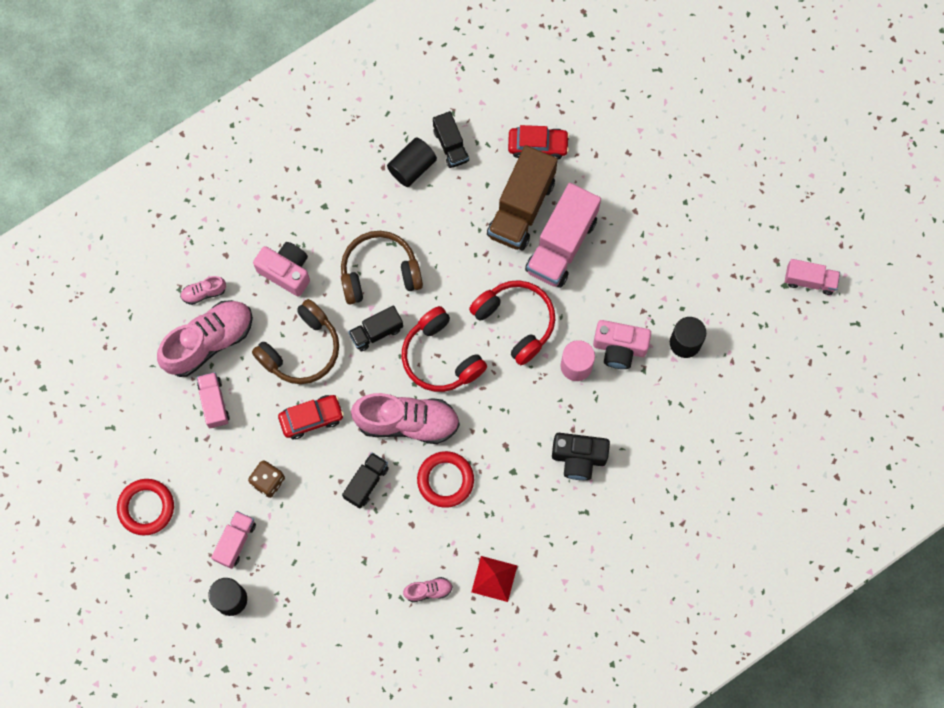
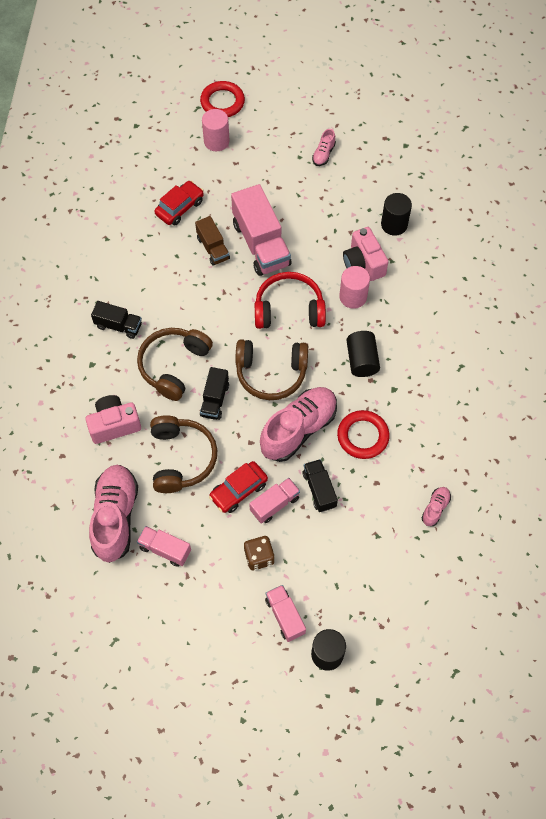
camera: 50 degrees left, 10 degrees down
red ring [117,479,174,536] -> red ring moved to [200,81,245,117]
pink shoe [180,276,226,305] -> pink shoe moved to [312,129,336,166]
red car [278,395,344,439] -> red car turned 150 degrees counterclockwise [209,461,268,513]
black cylinder [387,137,437,187] -> black cylinder moved to [346,331,380,377]
red headphones [402,306,487,392] -> brown headphones [235,339,308,400]
black truck [433,111,469,168] -> black truck moved to [91,301,142,339]
red pyramid [471,556,517,602] -> none
brown truck [487,145,558,250] -> brown truck [195,216,230,266], size x0.55
black camera [552,433,610,480] -> none
pink camera [593,320,651,369] -> pink camera turned 105 degrees clockwise [343,227,388,281]
pink truck [785,259,840,295] -> pink truck moved to [249,478,300,524]
none -> pink cylinder [202,109,230,151]

